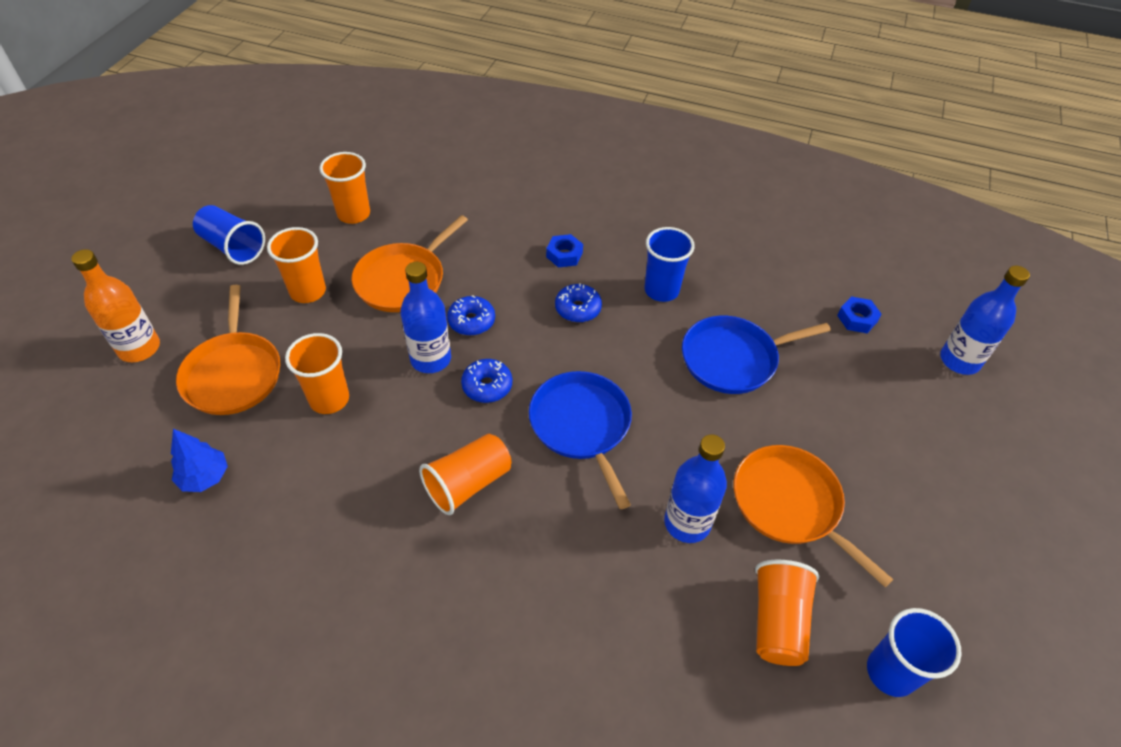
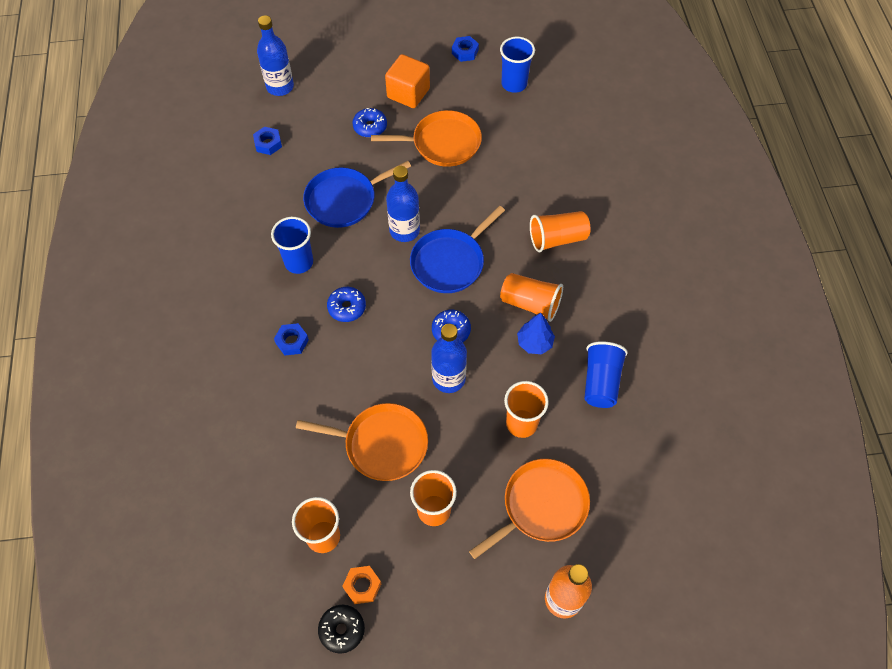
camera: 115 degrees left, 10 degrees up
blue tree [171,429,228,492] -> blue tree moved to [517,313,555,354]
blue cup [193,205,265,265] -> blue cup moved to [584,341,628,408]
blue donut [447,295,495,336] -> blue donut moved to [352,108,387,138]
blue bottle [664,434,727,543] -> blue bottle moved to [386,166,420,242]
blue pan [682,316,831,394] -> blue pan turned 105 degrees clockwise [303,161,411,228]
orange pan [734,445,893,587] -> orange pan turned 120 degrees counterclockwise [371,110,482,167]
orange cup [755,560,819,666] -> orange cup moved to [530,211,590,252]
none -> black donut [318,605,365,654]
none -> orange nut [343,566,381,604]
none -> orange cube [385,54,430,108]
none -> blue nut [452,36,479,62]

